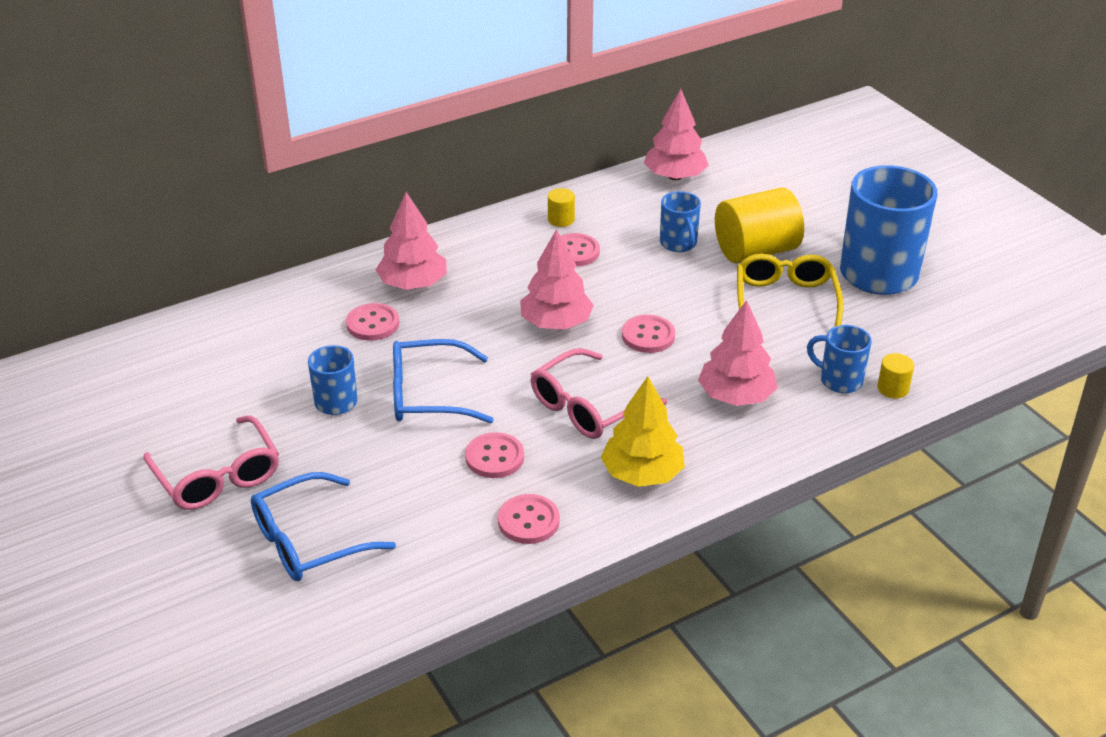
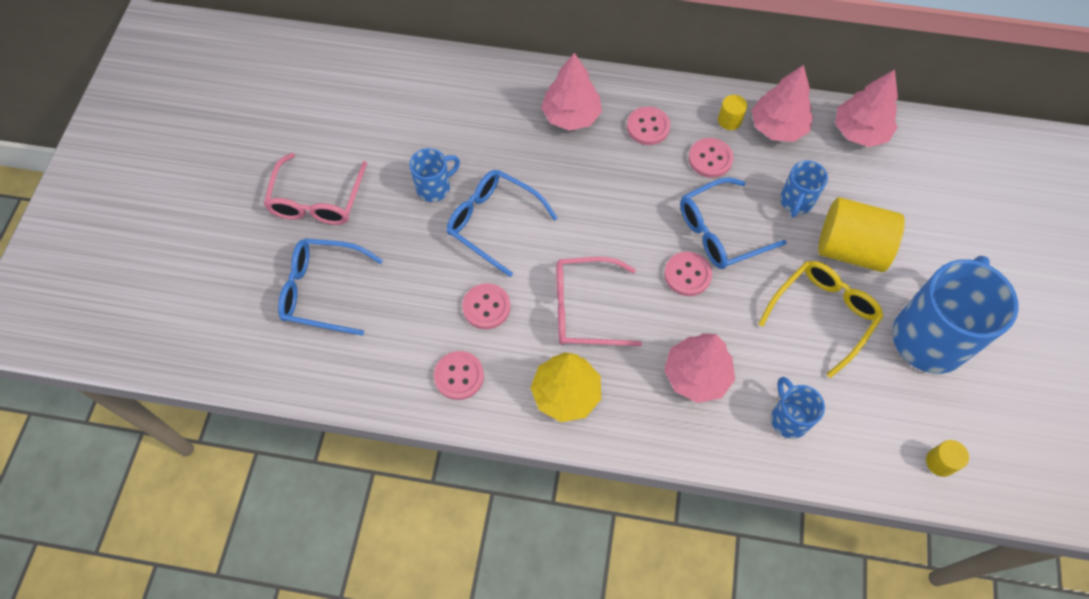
camera: 40 degrees right, 25 degrees up
pink button [346,303,399,341] -> pink button moved to [627,107,670,145]
pink tree [520,229,594,330] -> pink tree moved to [751,65,813,142]
yellow cylinder [877,353,914,399] -> yellow cylinder moved to [926,440,969,477]
none -> blue glasses [680,177,786,269]

